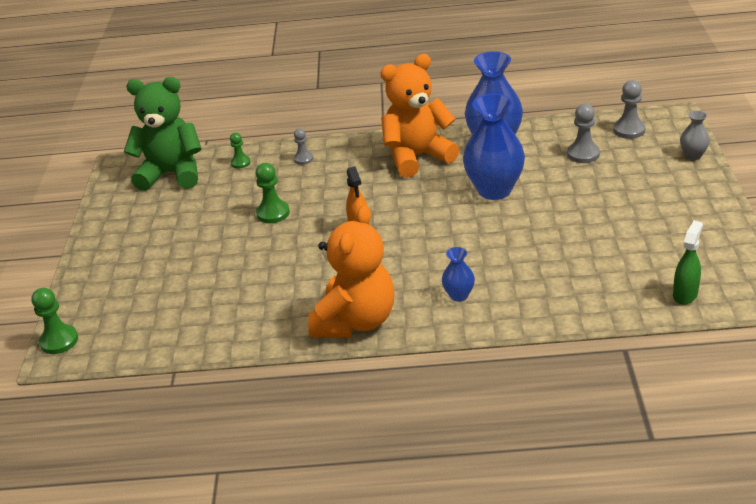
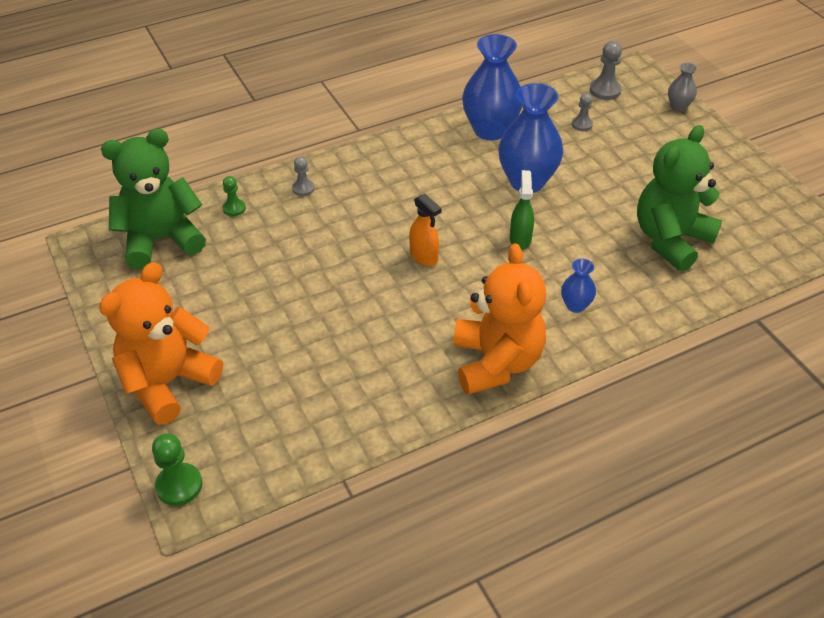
camera: 30 degrees left, 10 degrees up
green pawn [255,163,290,223] -> none
orange teddy bear [380,54,459,178] -> orange teddy bear moved to [99,262,223,425]
grey pawn [567,104,600,163] -> grey pawn [572,93,593,131], size x0.64
green spray bottle [673,221,703,305] -> green spray bottle moved to [510,170,534,250]
none -> green teddy bear [637,125,722,272]

